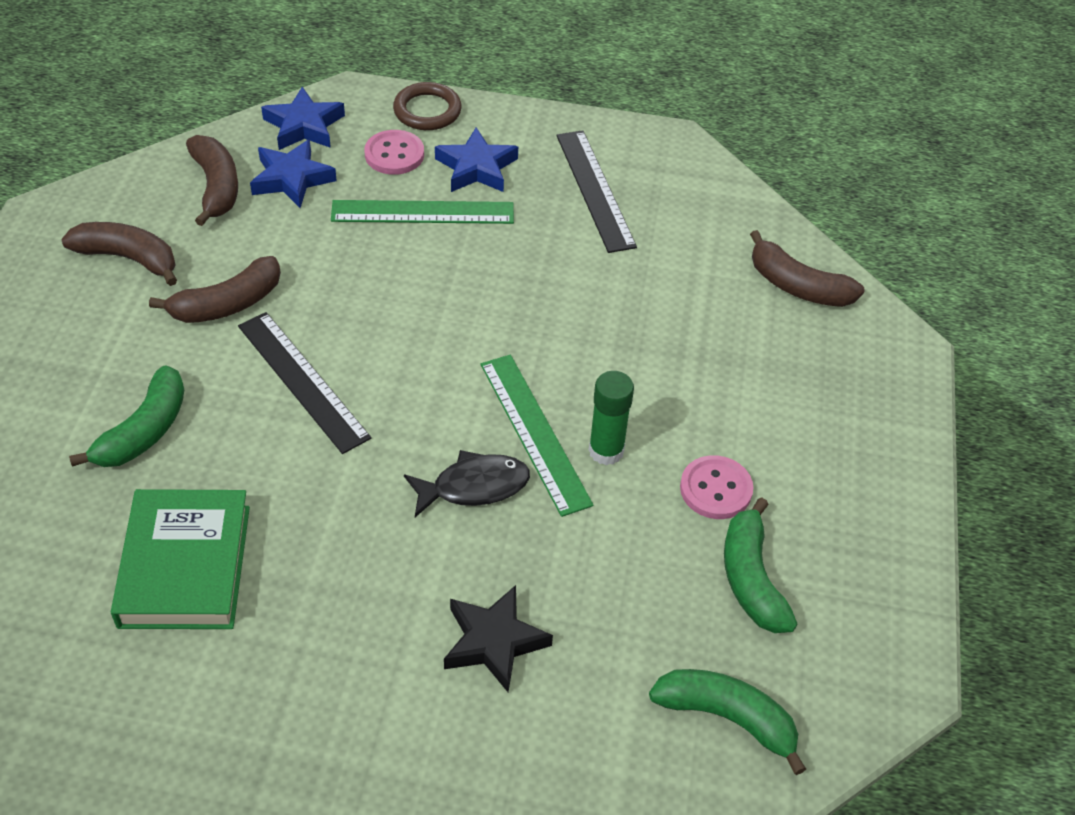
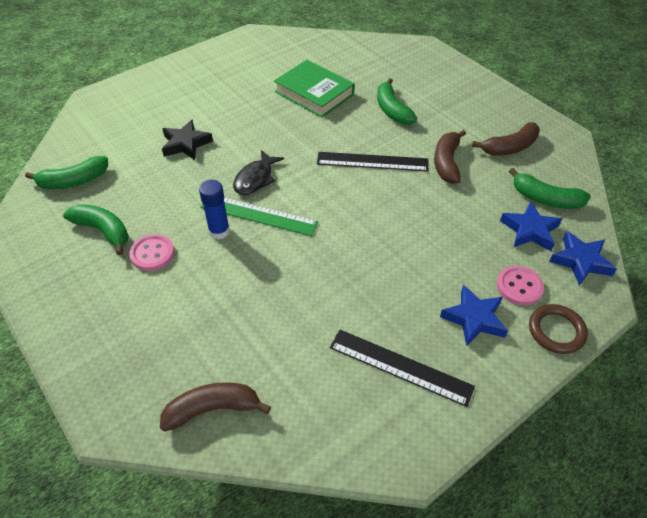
camera: 135 degrees right, 0 degrees up
brown banana [186,135,238,226] -> green banana [509,168,591,209]
green ruler [331,200,514,224] -> none
green glue stick [589,371,634,465] -> blue glue stick [199,180,230,240]

